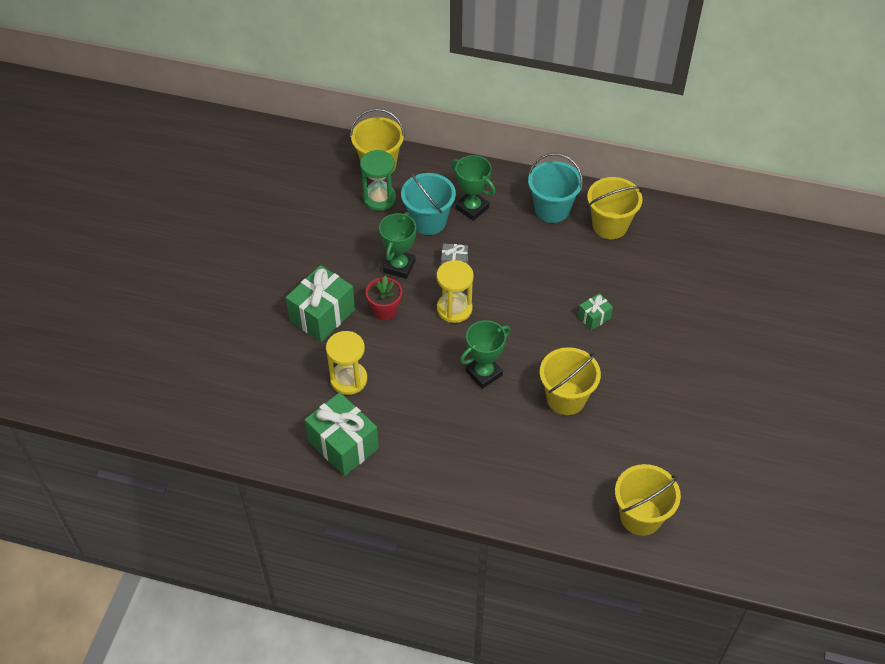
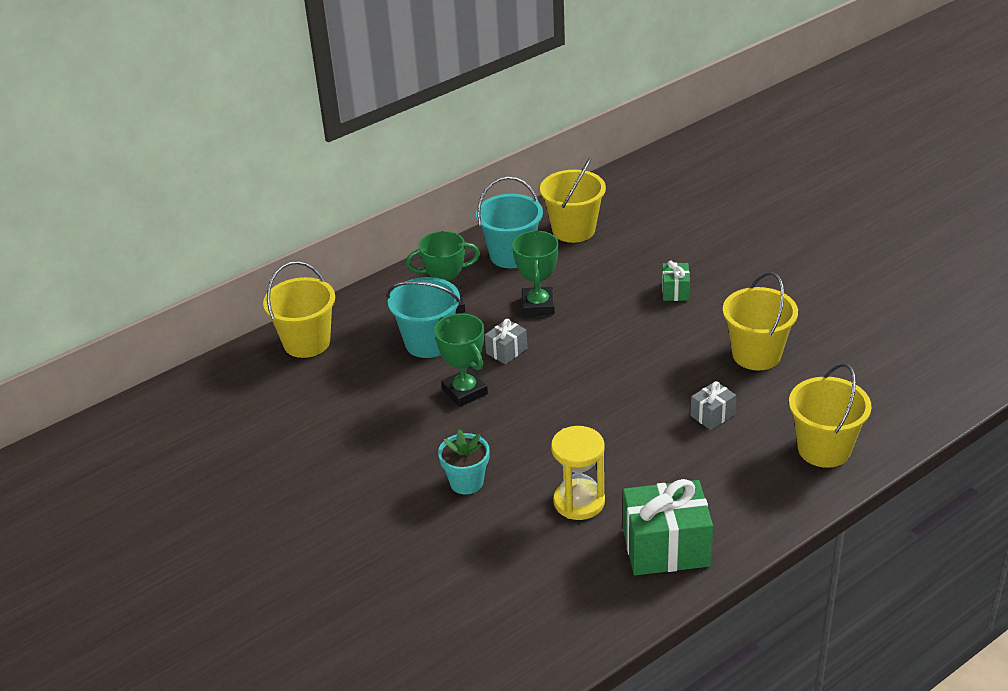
camera: 50 degrees left, 15 degrees down
green gift [286,265,355,342] -> turquoise flower pot [438,430,490,494]
green hourglass [360,150,396,211] -> none
red flower pot [366,276,402,320] -> none
yellow hourglass [436,260,474,323] -> none
green trophy [460,320,511,389] -> green trophy moved to [512,230,559,316]
yellow bucket [615,464,681,536] -> yellow bucket moved to [789,363,872,468]
none -> grey gift [690,381,736,430]

